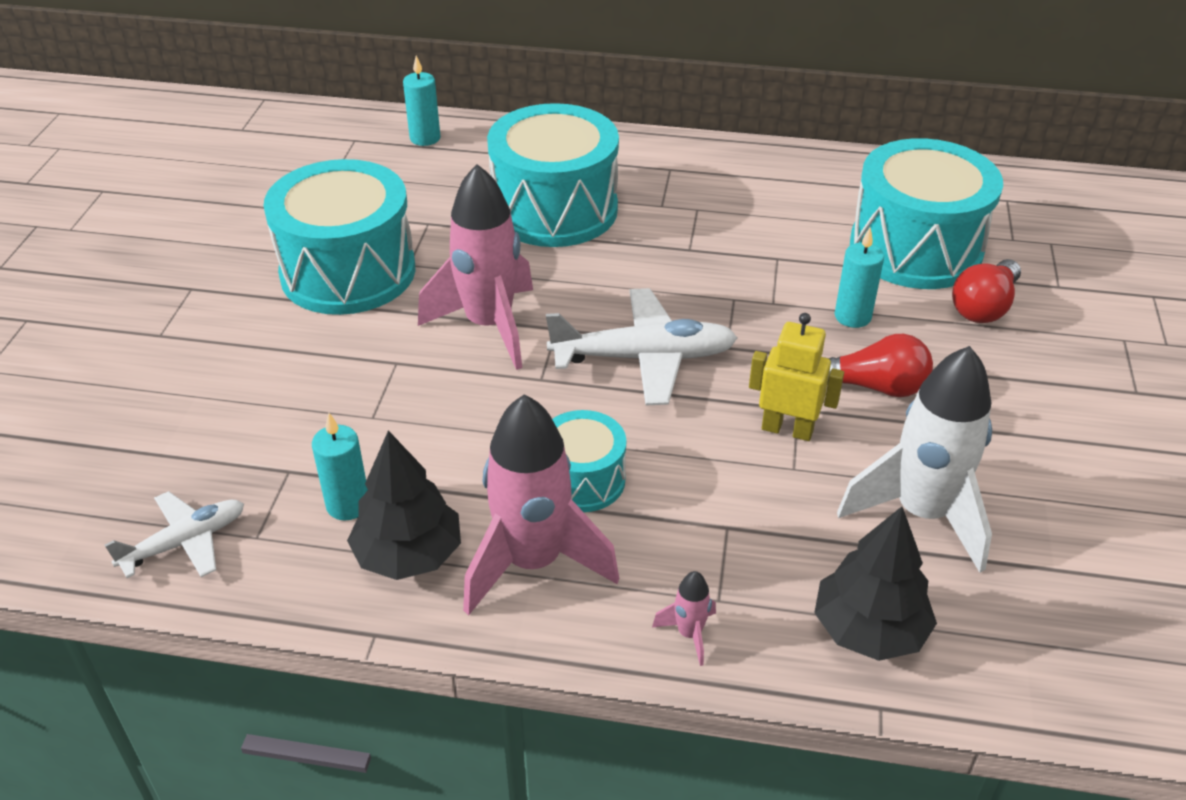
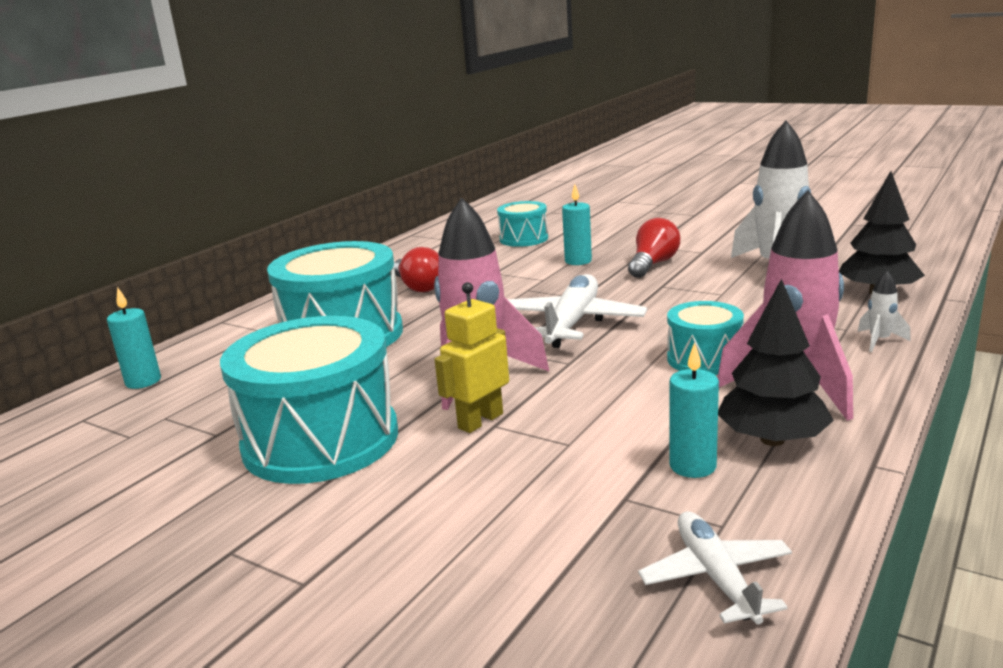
camera: 65 degrees left, 20 degrees down
pink rocket [652,571,716,666] -> white rocket [857,270,911,352]
yellow robot [749,313,844,441] -> yellow robot moved to [434,282,509,433]
turquoise drum [850,138,1003,289] -> turquoise drum [497,201,548,247], size x0.53
red light bulb [952,259,1021,323] -> red light bulb moved to [394,247,439,292]

